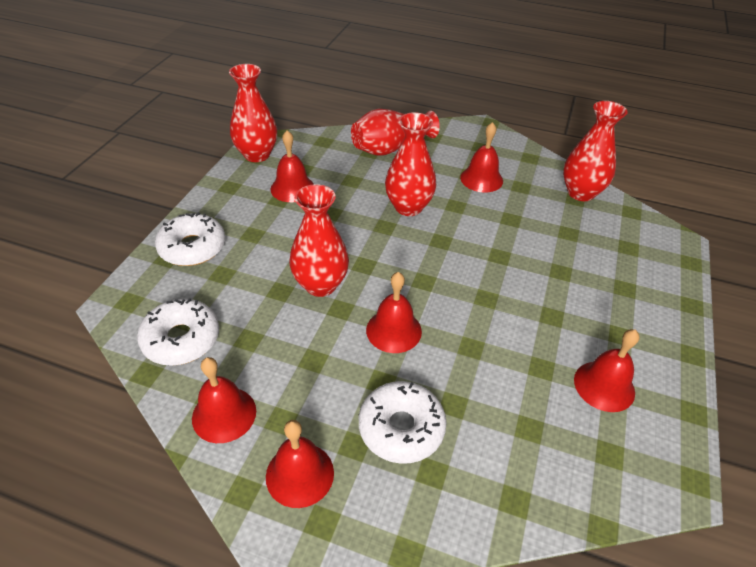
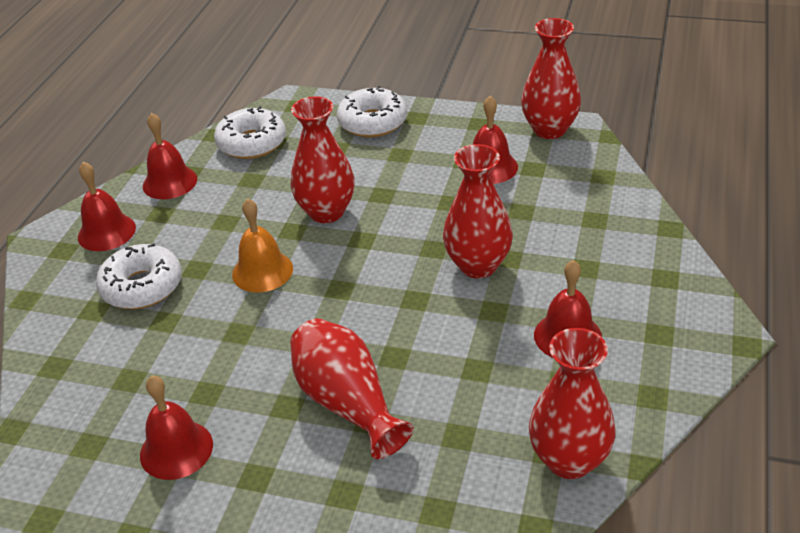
camera: 90 degrees right, 5 degrees down
red vase [351,109,440,156] -> red vase moved to [290,318,414,459]
red bell [366,272,422,353] -> orange bell [232,199,293,292]

